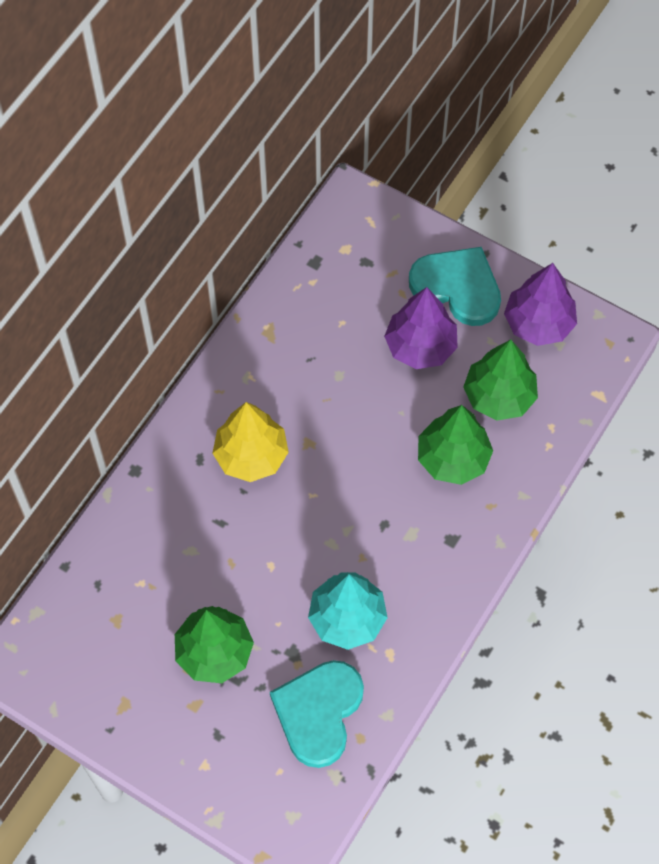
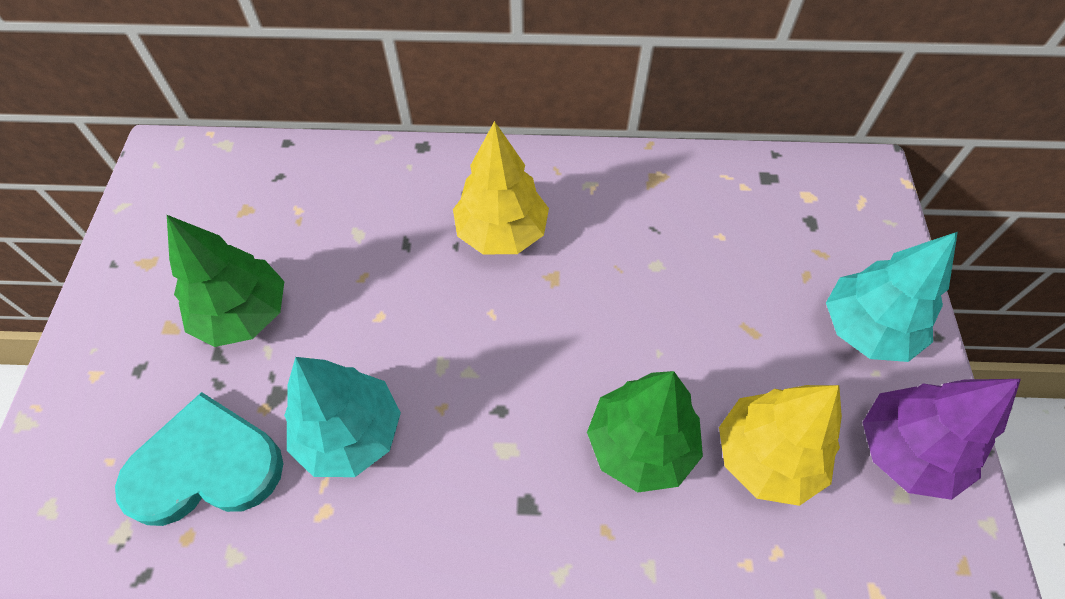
camera: 60 degrees right, 5 degrees down
purple tree [384,287,458,369] -> none
turquoise heart [409,247,501,326] -> turquoise tree [826,232,958,362]
green tree [463,340,538,421] -> yellow tree [719,385,842,506]

